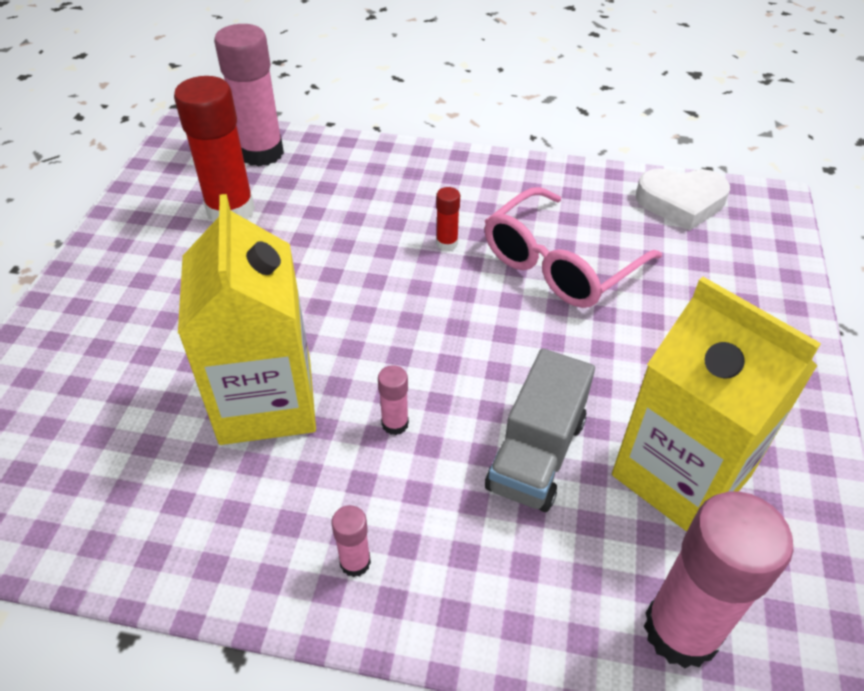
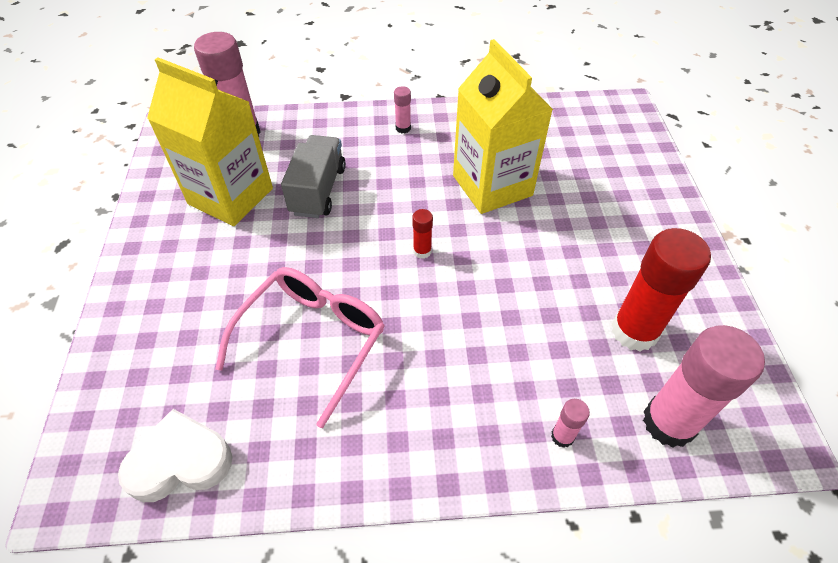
camera: 165 degrees right, 5 degrees up
pink glue stick [378,365,409,435] -> pink glue stick moved to [551,399,590,448]
red glue stick [436,187,460,251] -> red glue stick moved to [412,209,433,259]

